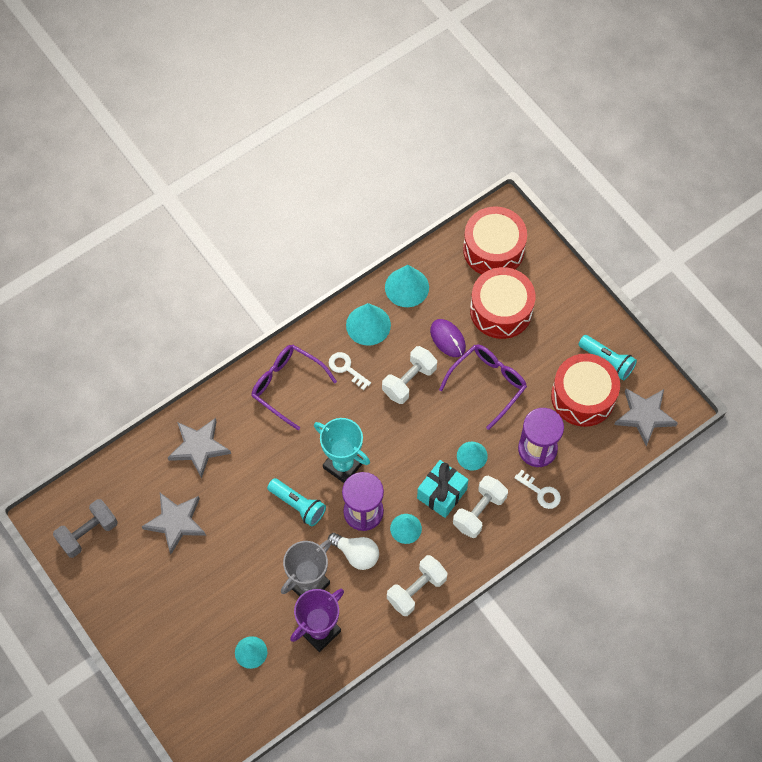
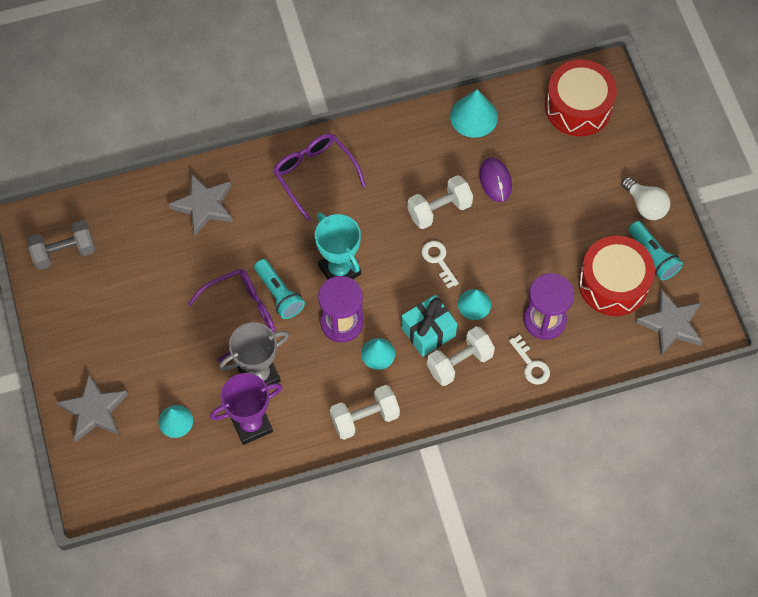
camera: 20 degrees right, 0 degrees up
grey star [141,493,206,554] -> grey star moved to [56,374,128,442]
white light bulb [328,533,379,570] -> white light bulb moved to [621,177,670,220]
white key [329,352,371,390] -> white key moved to [422,241,459,288]
turquoise cone [346,303,391,346] -> none
purple glasses [439,345,527,430] -> purple glasses moved to [188,269,275,363]
red drum [470,267,536,339] -> none

